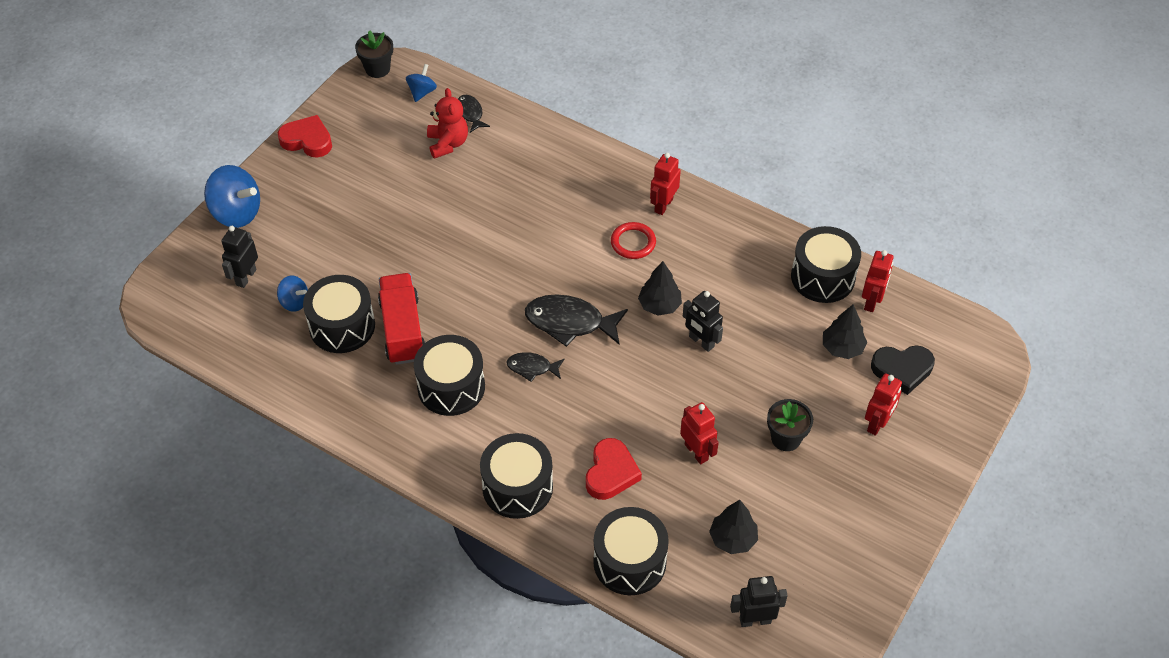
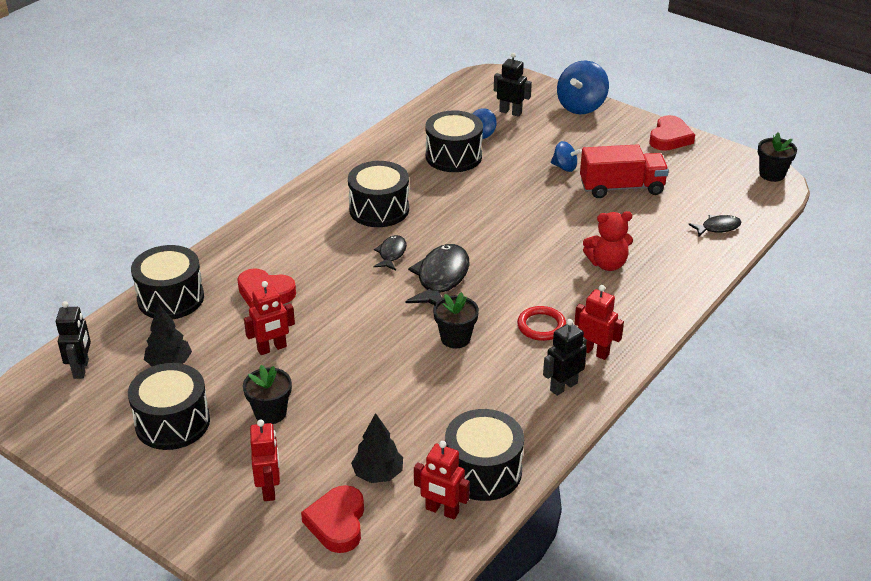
camera: 95 degrees right, 15 degrees down
red truck [378,273,425,365] -> red truck moved to [580,144,669,198]
blue spinning top [406,64,437,102] -> blue spinning top moved to [551,141,582,172]
red teddy bear [427,88,468,159] -> red teddy bear moved to [583,211,633,271]
black drum [480,433,553,519] -> black drum moved to [128,363,210,450]
black tree [638,261,682,316] -> black flower pot [433,292,479,348]
black robot [683,291,723,352] -> black robot moved to [543,319,587,396]
red robot [865,373,902,436] -> red robot turned 135 degrees counterclockwise [250,419,280,501]
black heart [871,346,935,395] -> red heart [301,485,364,553]

